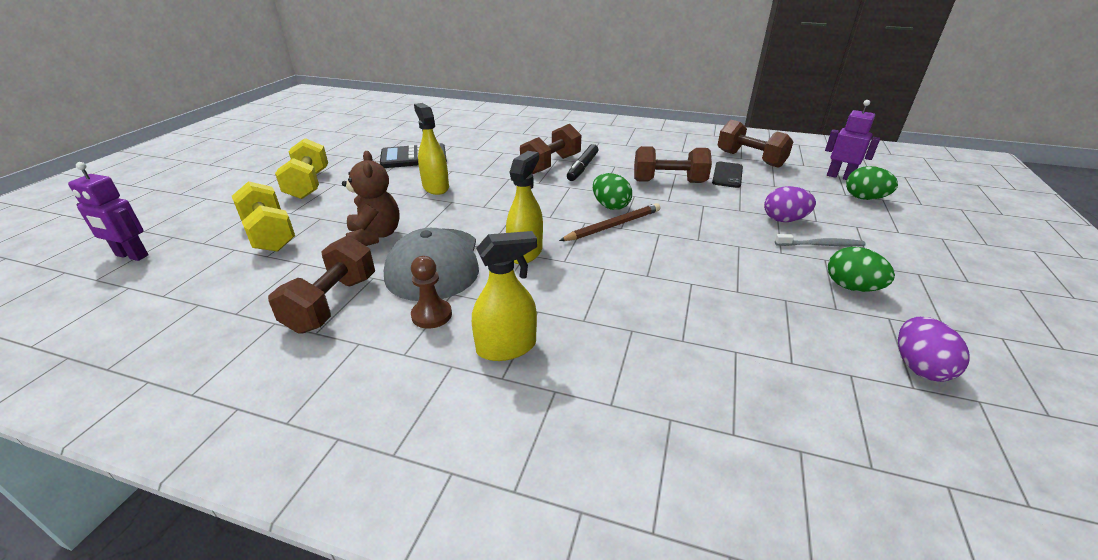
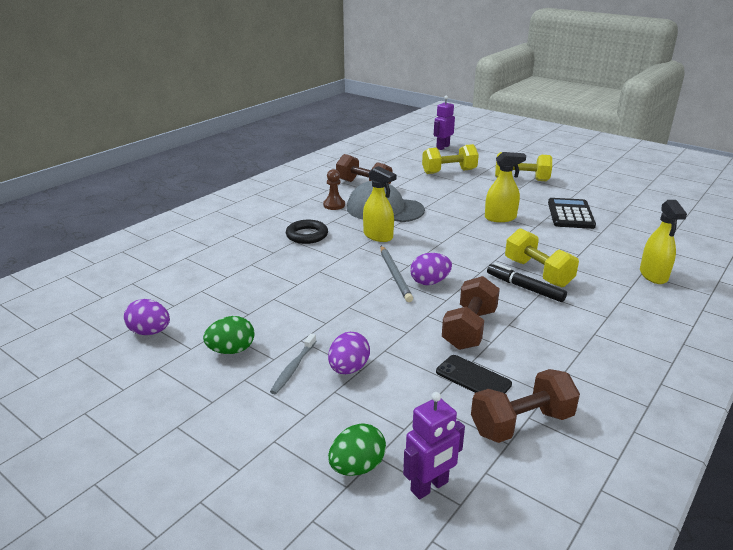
camera: 110 degrees right, 5 degrees down
brown teddy bear [342,151,400,246] -> none
yellow spray bottle [472,231,537,361] -> yellow spray bottle moved to [640,200,687,284]
brown dumbbell [520,124,581,174] -> yellow dumbbell [505,228,579,287]
brown pencil [559,203,660,241] -> grey pencil [380,246,413,302]
green egg [593,173,632,210] -> purple egg [410,253,452,285]
none -> black ring [286,220,328,244]

